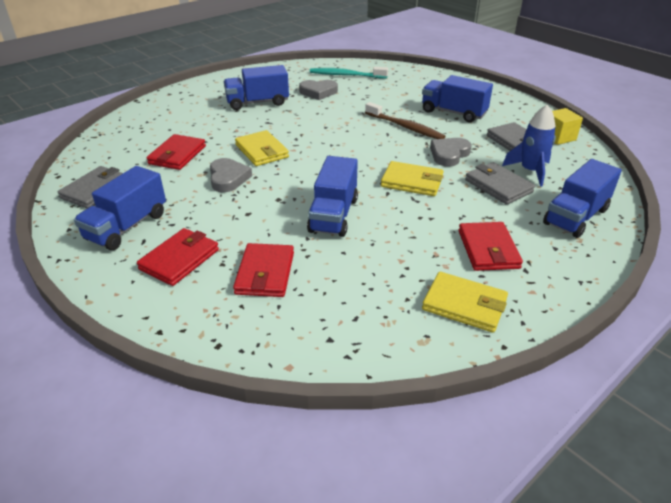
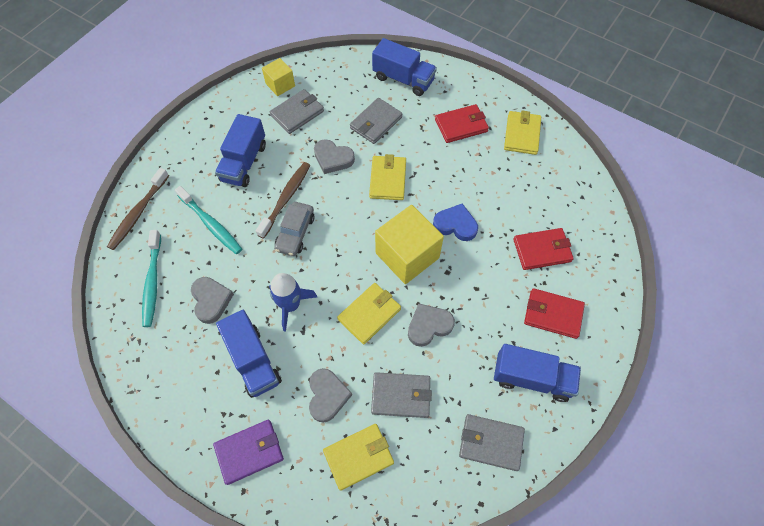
camera: 105 degrees left, 25 degrees up
red wallet [147,134,206,170] -> grey wallet [371,372,432,418]
blue truck [307,156,358,237] -> blue heart [433,203,478,241]
blue rocket [502,104,556,187] -> blue rocket moved to [269,273,317,332]
none -> brown toothbrush [107,168,169,250]
none -> turquoise toothbrush [175,186,242,254]
none -> purple wallet [213,420,284,485]
none -> grey car [274,202,315,256]
none -> grey heart [309,368,352,423]
none -> yellow wallet [323,424,394,491]
none -> yellow cube [375,205,444,284]

